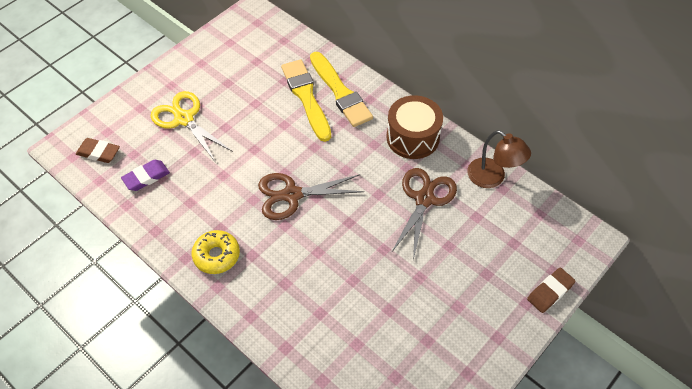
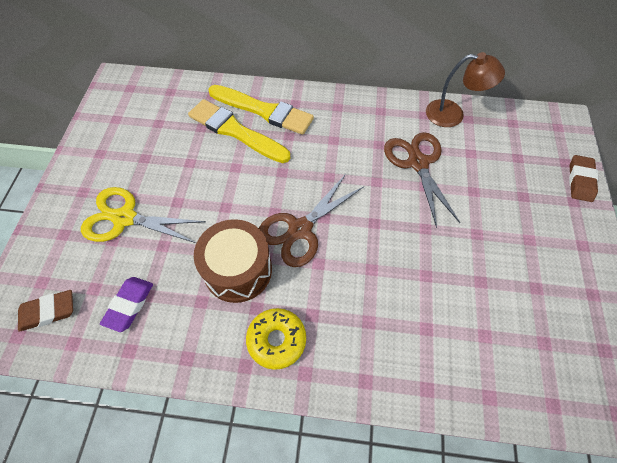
camera: 35 degrees left, 5 degrees up
brown drum [386,95,443,159] -> brown drum moved to [194,219,272,303]

